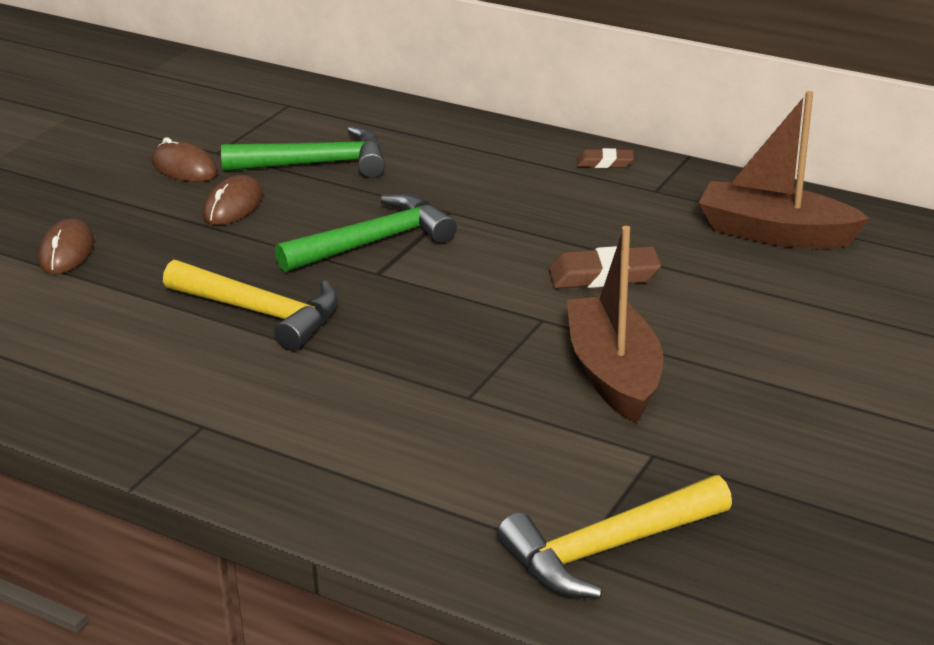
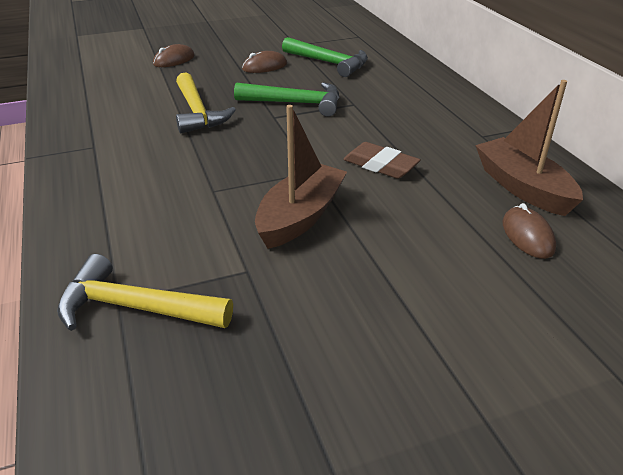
camera: 40 degrees right, 5 degrees up
brown mouse [152,137,218,182] -> brown mouse moved to [503,203,556,259]
brown eraser [577,148,634,168] -> none

